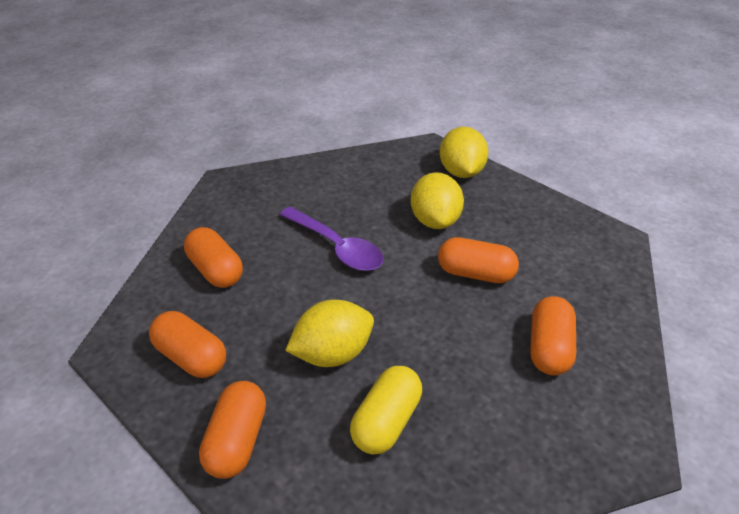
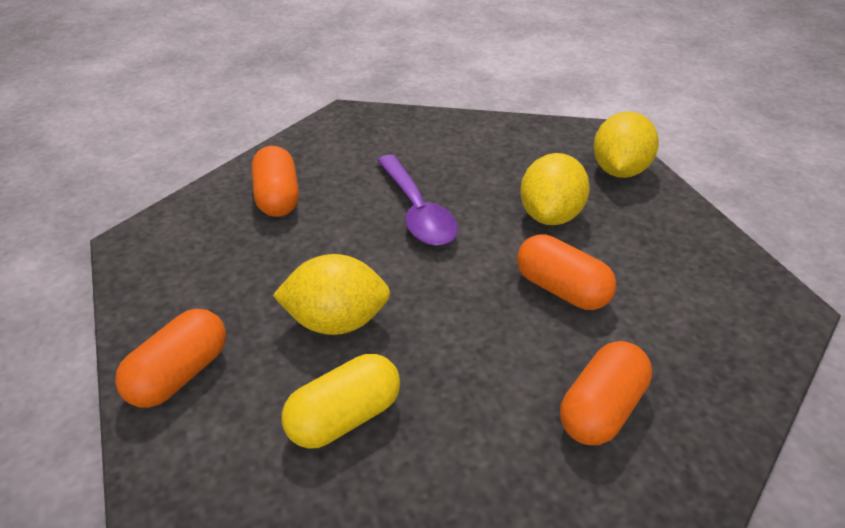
camera: 25 degrees right, 0 degrees up
orange capsule [149,311,226,378] -> none

